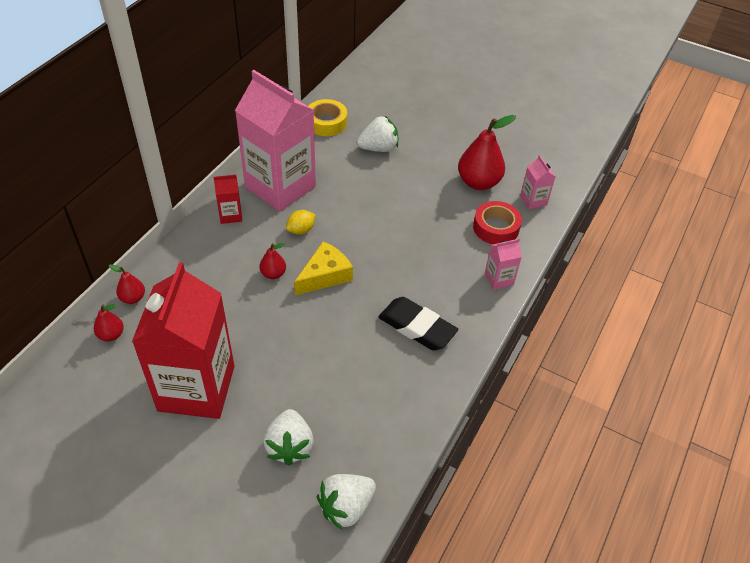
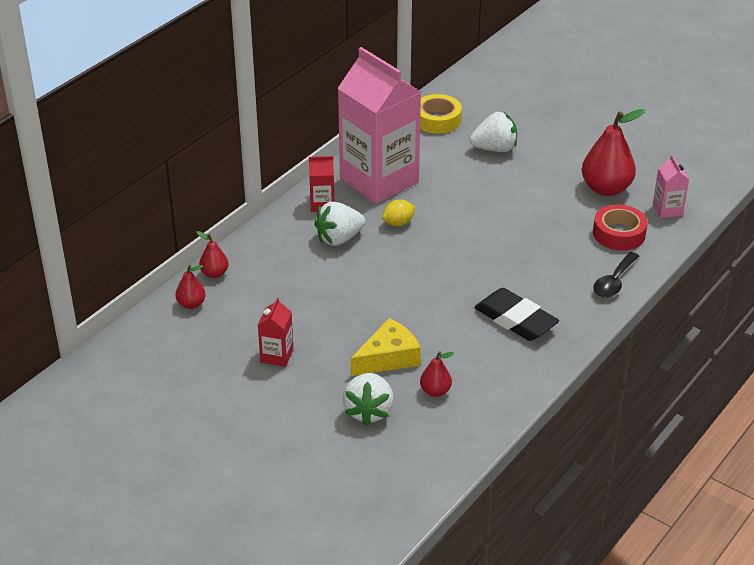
camera: 10 degrees right, 10 degrees down
red carton [132,262,234,419] -> red carton [258,297,293,367], size x0.41
red pear [260,243,286,279] -> red pear moved to [420,351,454,397]
yellow cheese [294,241,353,295] -> yellow cheese moved to [351,318,421,376]
white strawberry [317,474,376,530] -> white strawberry moved to [314,201,366,246]
pink carton [485,239,522,290] -> black spoon [593,252,639,298]

